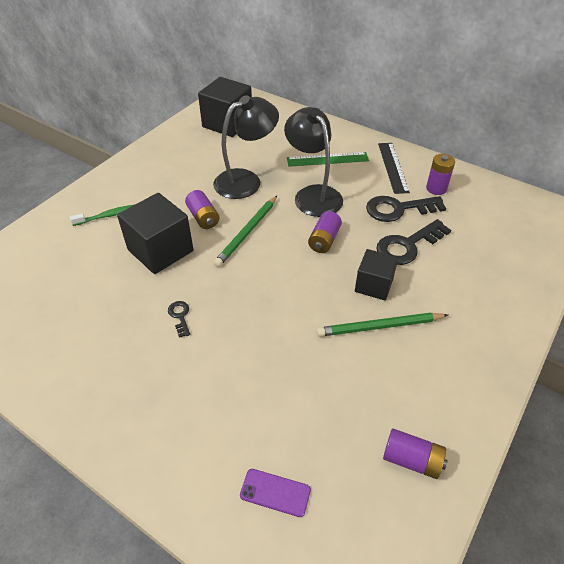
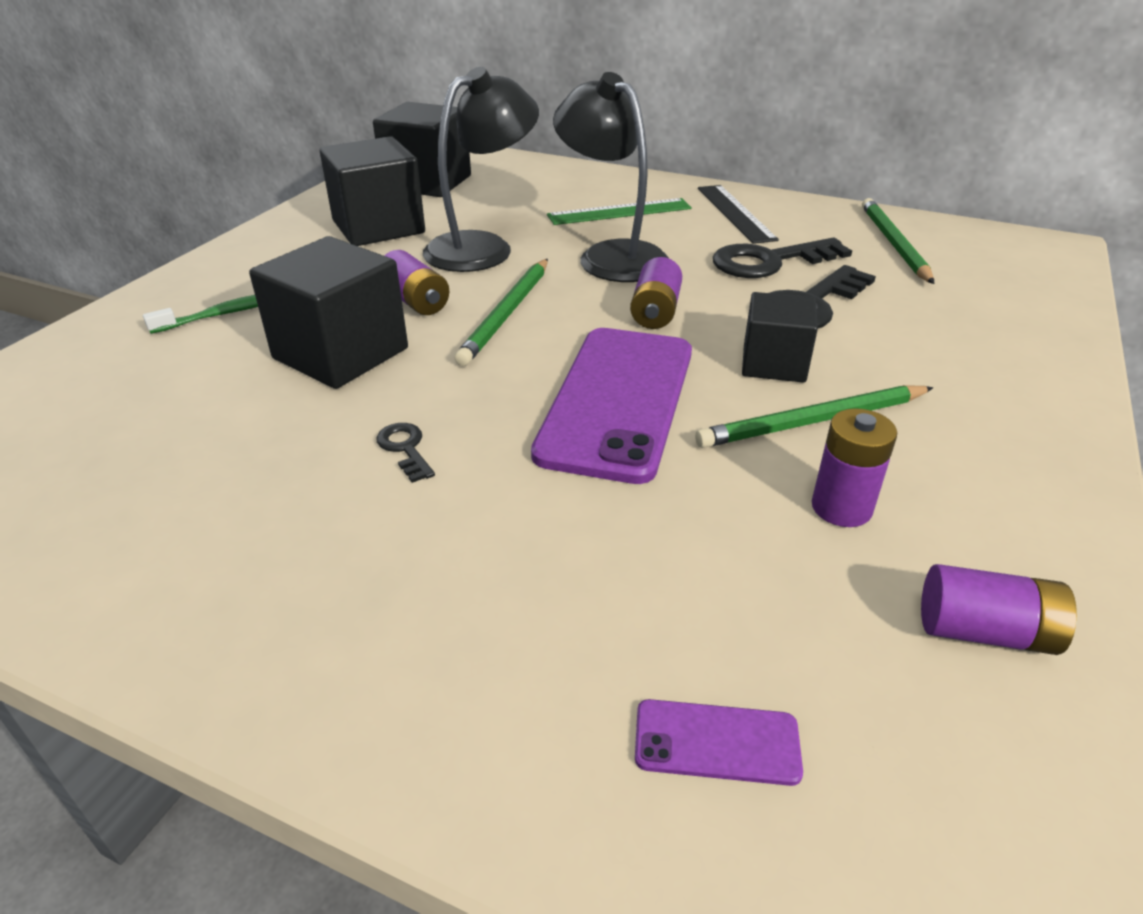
camera: 10 degrees left, 10 degrees down
purple battery [426,154,455,195] -> purple battery moved to [812,408,897,527]
none -> black cube [320,136,425,246]
none -> purple phone [531,328,692,484]
none -> green pencil [862,198,934,284]

